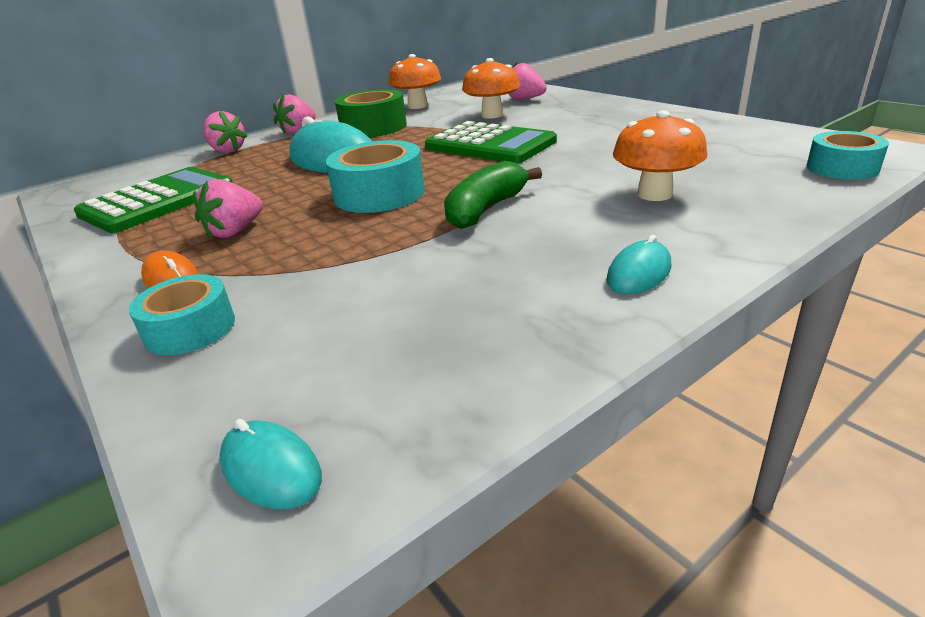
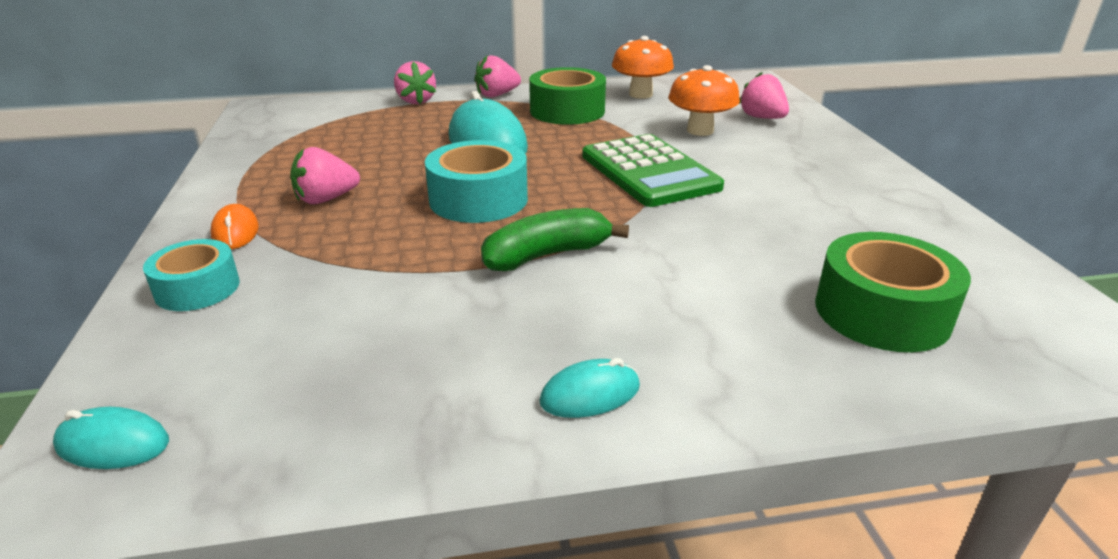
camera: 25 degrees right, 0 degrees up
green calculator [74,167,233,233] -> none
turquoise mouse [220,419,322,509] -> turquoise mouse turned 60 degrees counterclockwise [53,407,169,469]
orange mushroom [613,110,708,201] -> none
turquoise tape [806,131,889,180] -> none
none -> green tape [815,232,971,352]

